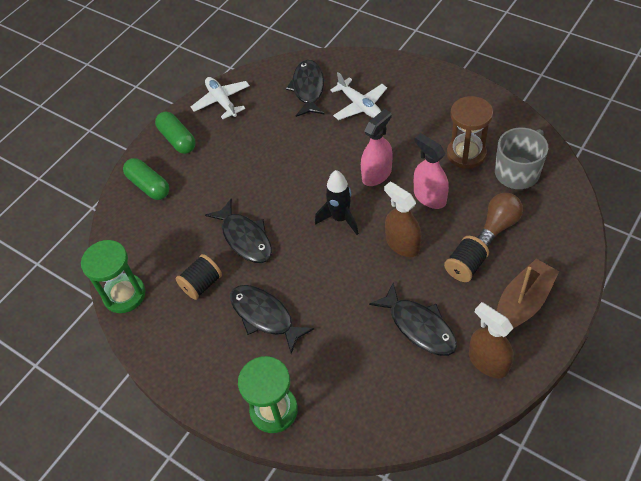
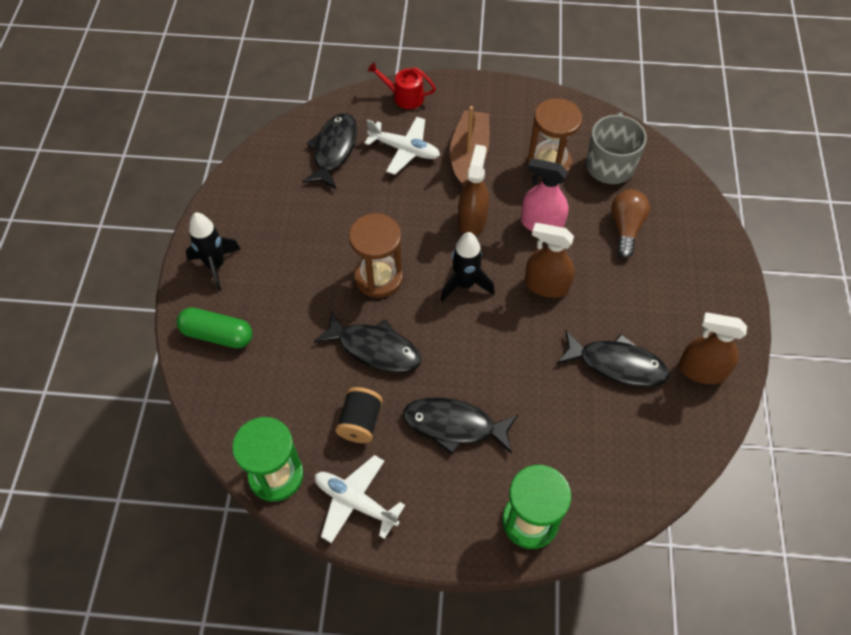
camera: 35 degrees left, 5 degrees up
green capsule [155,111,196,154] -> black rocket [186,212,241,291]
white plane [191,77,250,119] -> white plane moved to [315,455,405,543]
black fish [286,60,325,117] -> black fish turned 45 degrees clockwise [302,113,357,189]
pink spray bottle [361,109,393,186] -> brown spray bottle [458,145,489,236]
black spool [444,236,489,282] -> none
brown boat [497,259,559,328] -> brown boat moved to [450,106,490,187]
none -> brown hourglass [349,213,403,298]
none -> red watering can [368,62,436,109]

